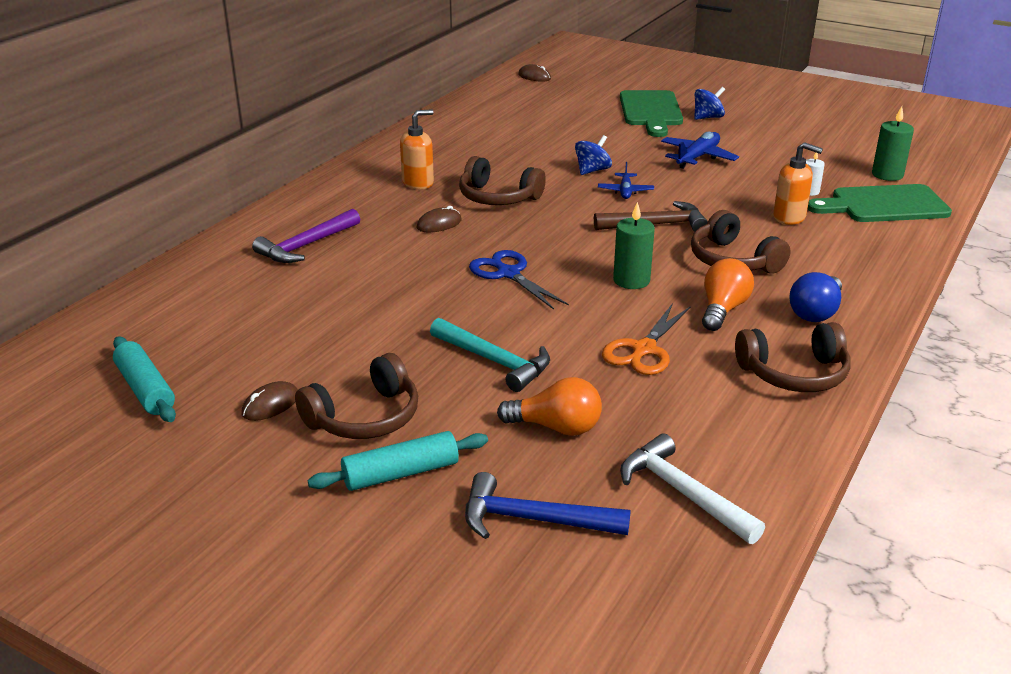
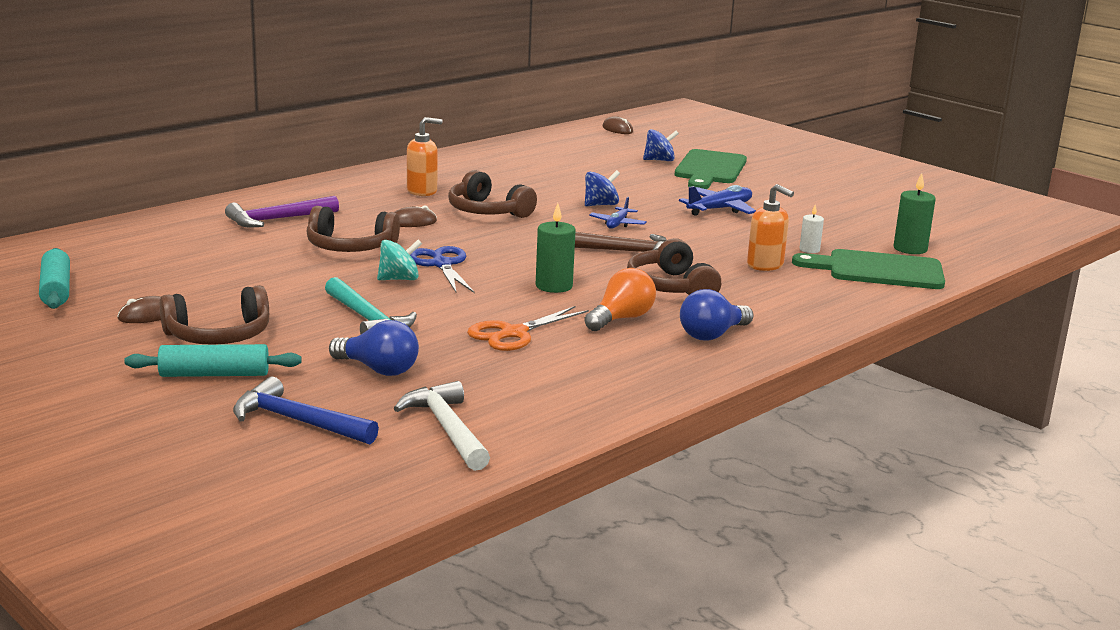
camera: 15 degrees right, 10 degrees down
orange light bulb [497,377,602,436] -> blue light bulb [329,320,419,376]
blue spinning top [694,87,725,120] -> blue spinning top moved to [643,129,679,161]
brown headphones [735,322,851,392] -> brown headphones moved to [306,206,400,252]
none -> turquoise spinning top [377,239,422,280]

